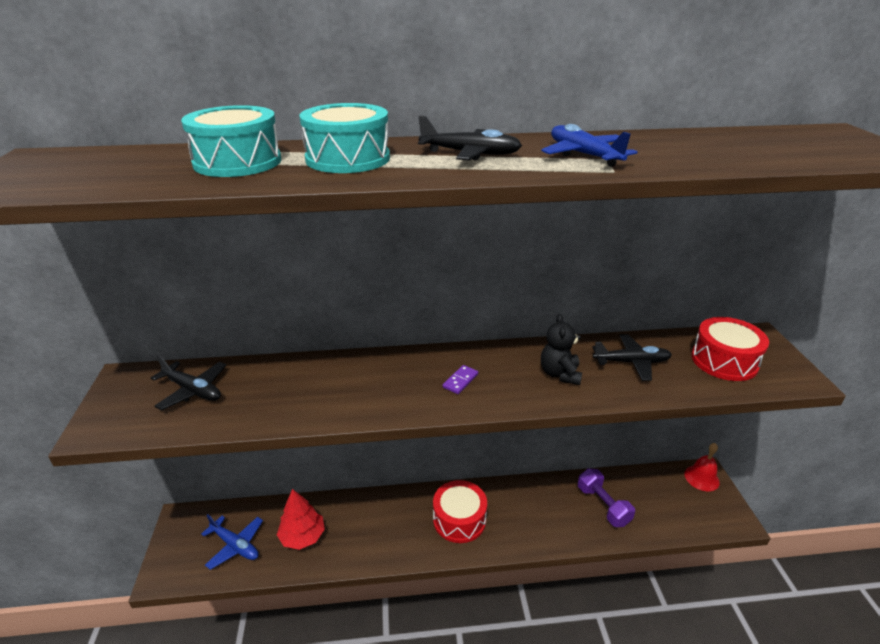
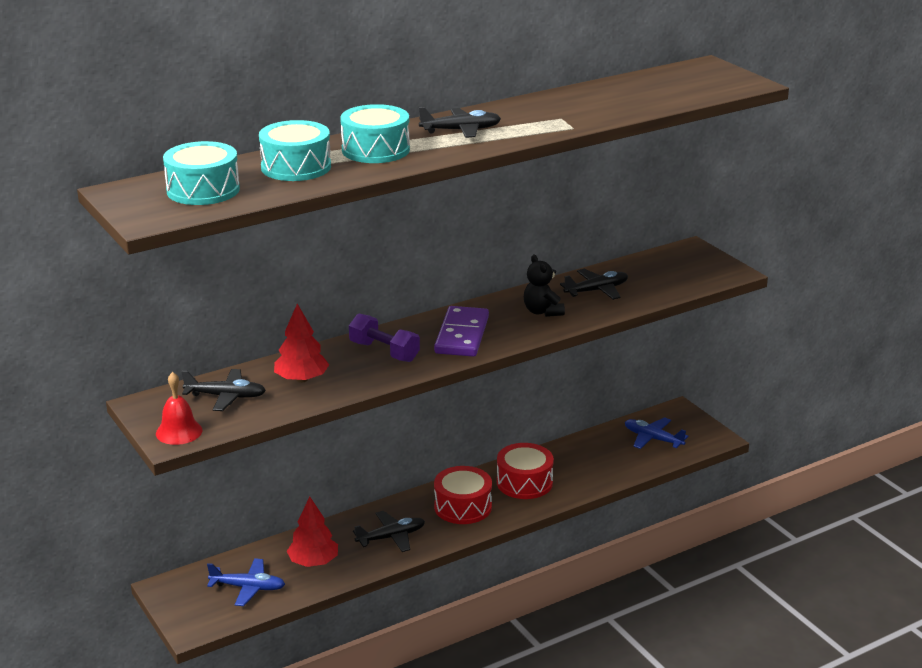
camera: 25 degrees left, 5 degrees down
purple domino [443,365,478,394] -> purple domino [434,306,489,357], size x2.33
blue plane [541,124,638,167] -> blue plane moved to [625,417,689,449]
purple dumbbell [578,468,635,527] -> purple dumbbell moved to [349,314,420,362]
red bell [684,443,720,491] -> red bell moved to [156,372,202,445]
red drum [691,317,769,381] -> red drum moved to [497,443,554,499]
none -> turquoise drum [163,141,240,205]
none -> red tree [274,304,329,383]
none -> black plane [353,511,425,552]

